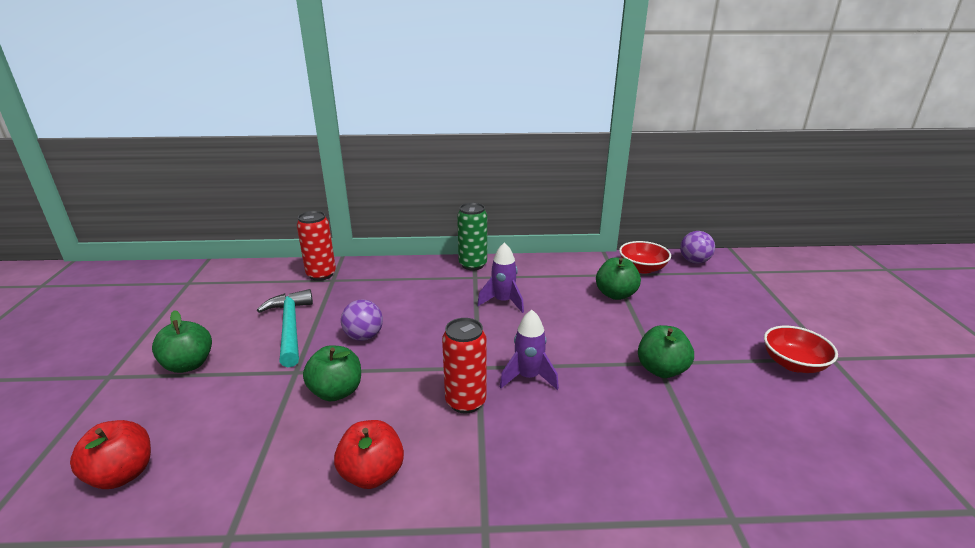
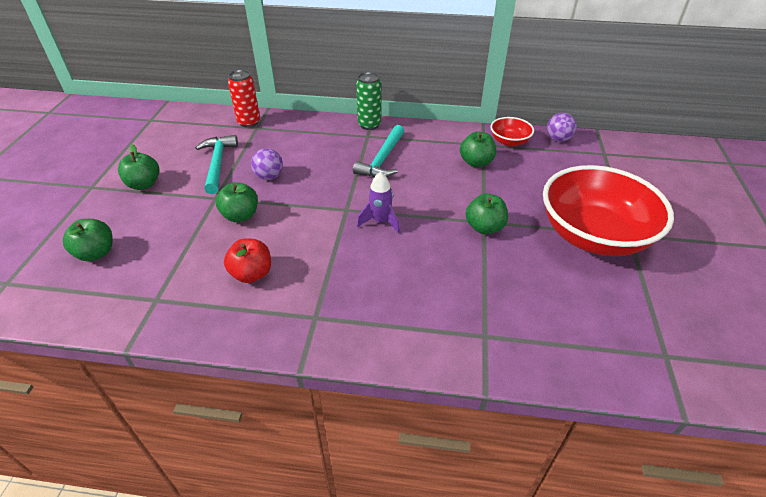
camera: 10 degrees right, 15 degrees up
red apple [70,420,151,489] -> green apple [63,219,113,261]
red can [442,318,487,414] -> none
purple rocket [477,242,524,313] -> turquoise hammer [353,125,404,178]
red bowl [764,326,838,373] -> red bowl [543,165,674,256], size x2.24

